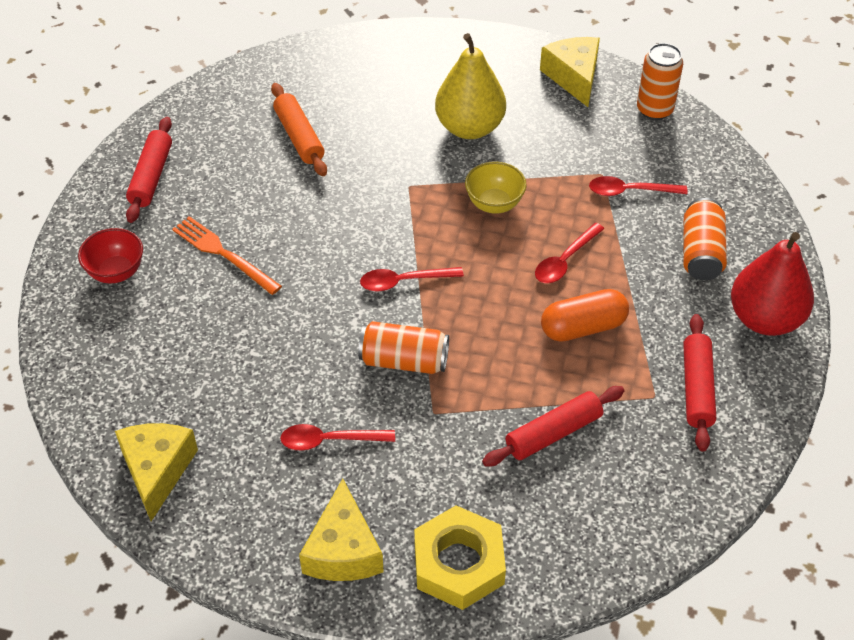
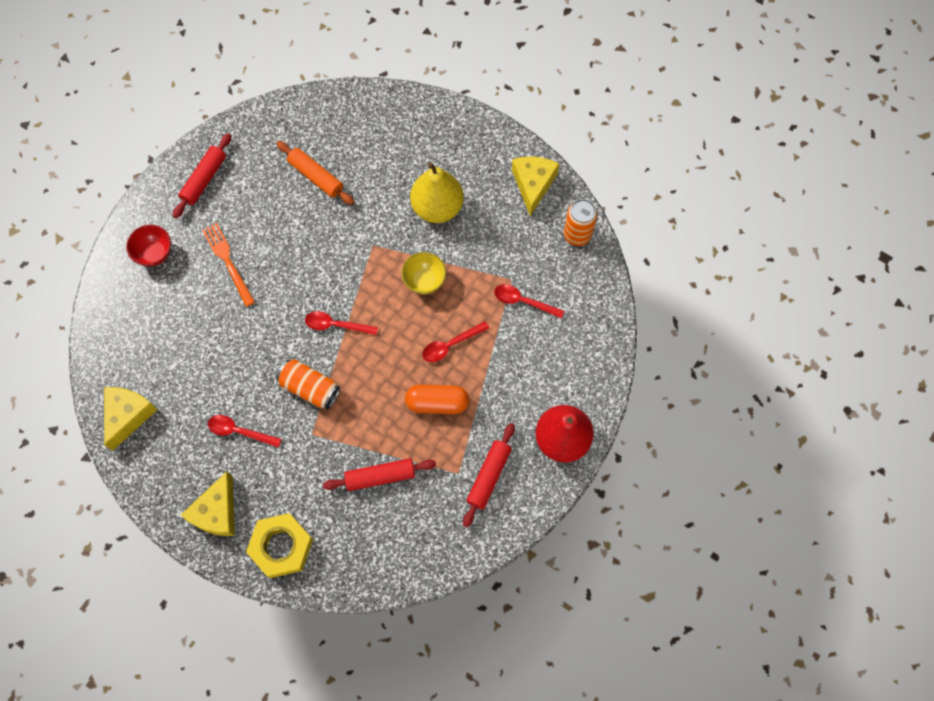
camera: 20 degrees right, 20 degrees up
orange rolling pin [271,83,327,176] -> orange rolling pin turned 45 degrees counterclockwise [276,141,354,205]
orange can [683,198,727,280] -> none

